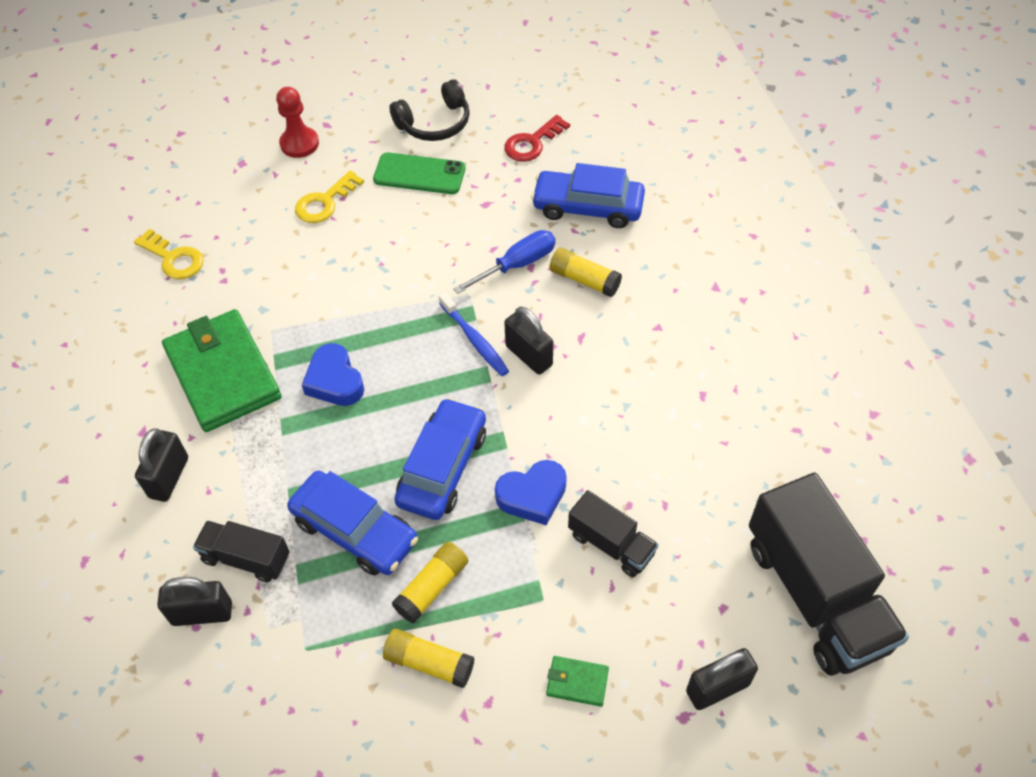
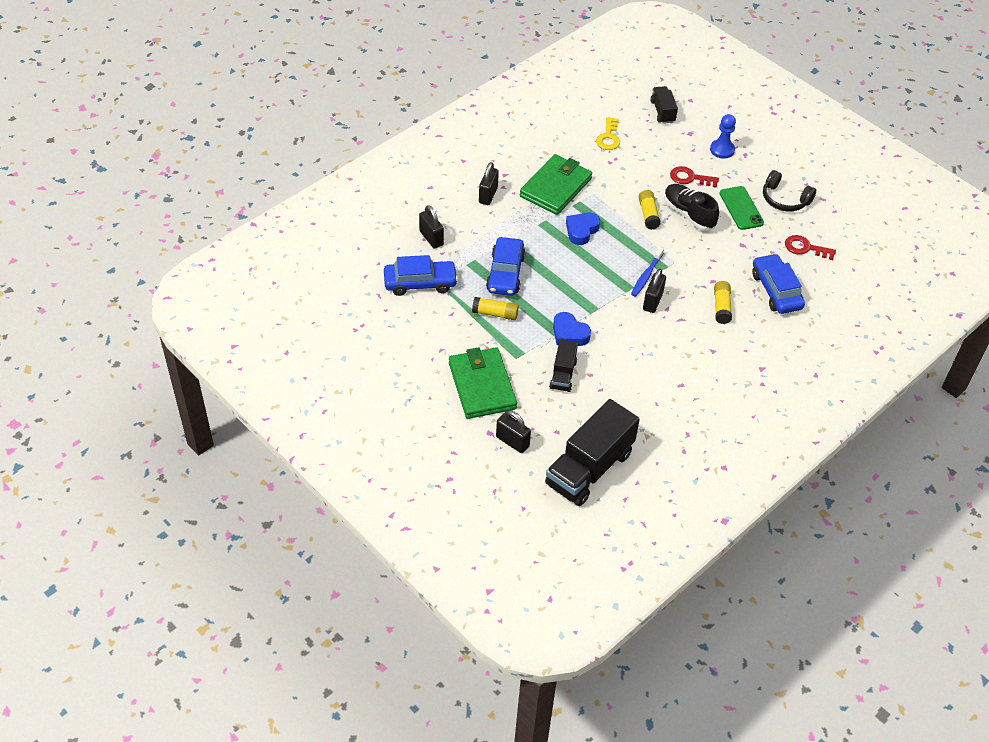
camera: 60 degrees right, 5 degrees down
black padlock [135,428,188,502] -> black padlock turned 60 degrees counterclockwise [479,162,499,205]
black truck [193,520,290,582] -> black truck moved to [650,86,678,124]
red pawn [276,87,319,158] -> blue pawn [710,114,736,159]
yellow key [295,171,364,223] -> red key [670,166,719,188]
yellow glue stick [383,629,474,688] -> yellow glue stick moved to [639,190,661,230]
blue car [394,398,486,520] -> blue car moved to [384,255,458,296]
blue screwdriver [453,230,556,294] -> none
green wallet [546,656,609,707] -> green wallet [449,347,517,419], size x2.45
none -> black shoe [664,184,719,231]

